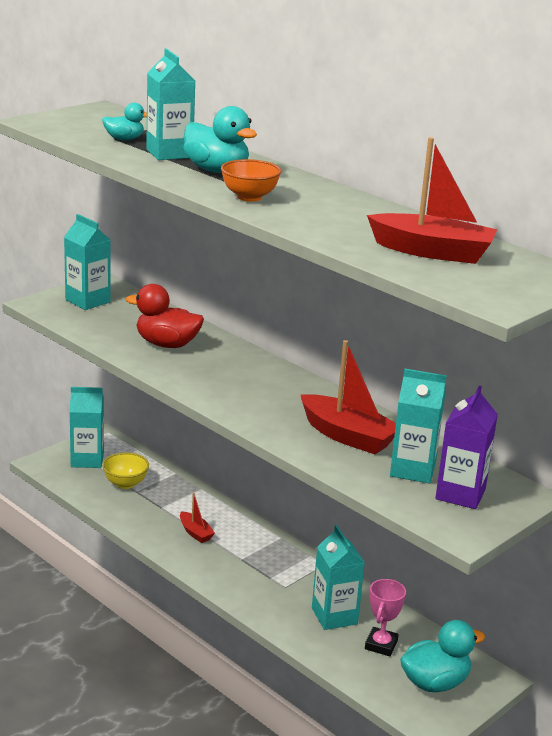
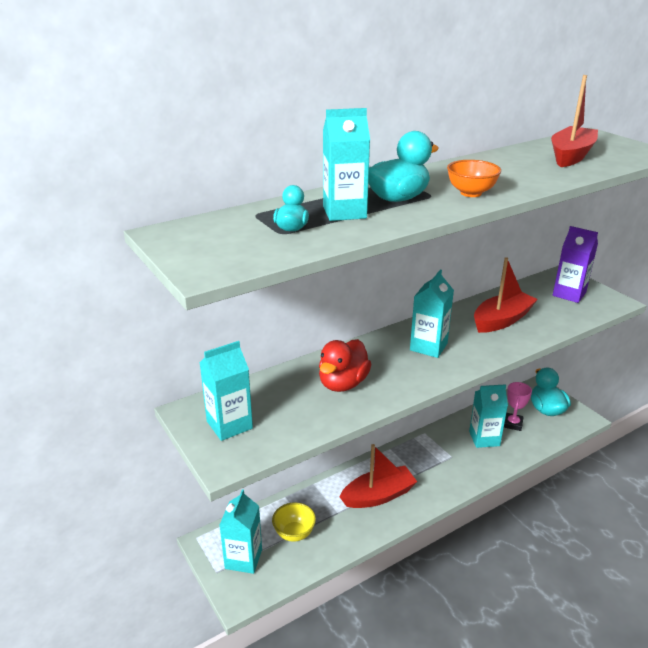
camera: 75 degrees left, 5 degrees up
red boat [180,492,215,543] -> red boat [340,444,417,508], size x1.93
pink trophy [365,579,406,656] -> pink trophy turned 75 degrees clockwise [504,382,532,431]
turquoise carton [390,369,447,484] -> turquoise carton moved to [410,269,454,358]

